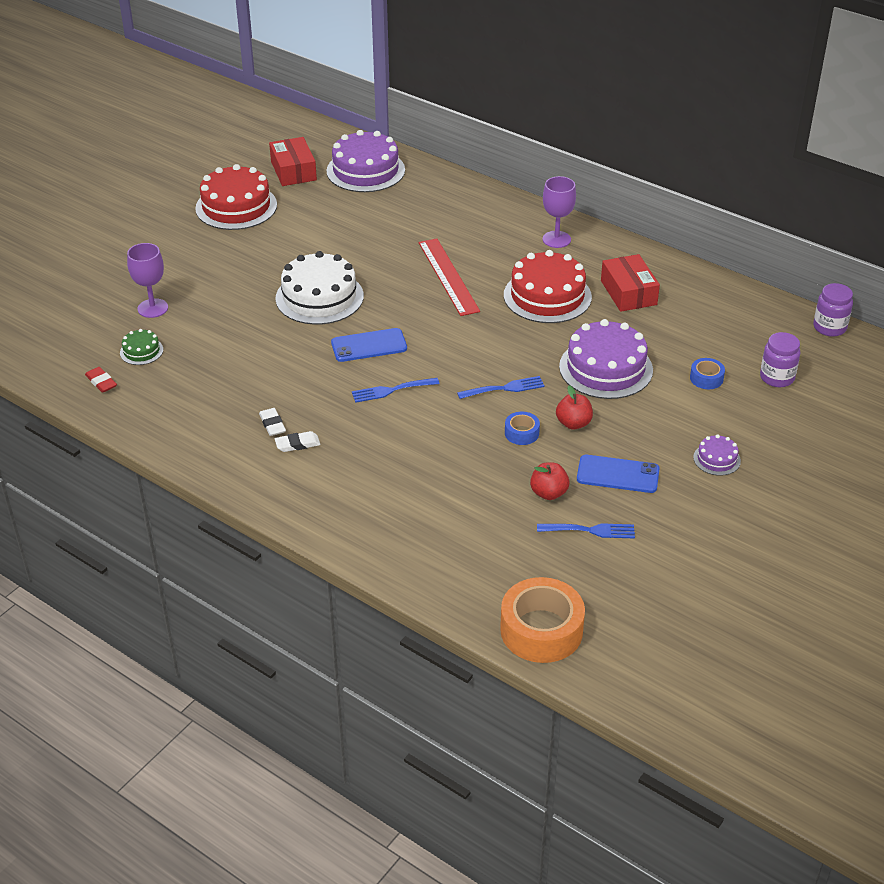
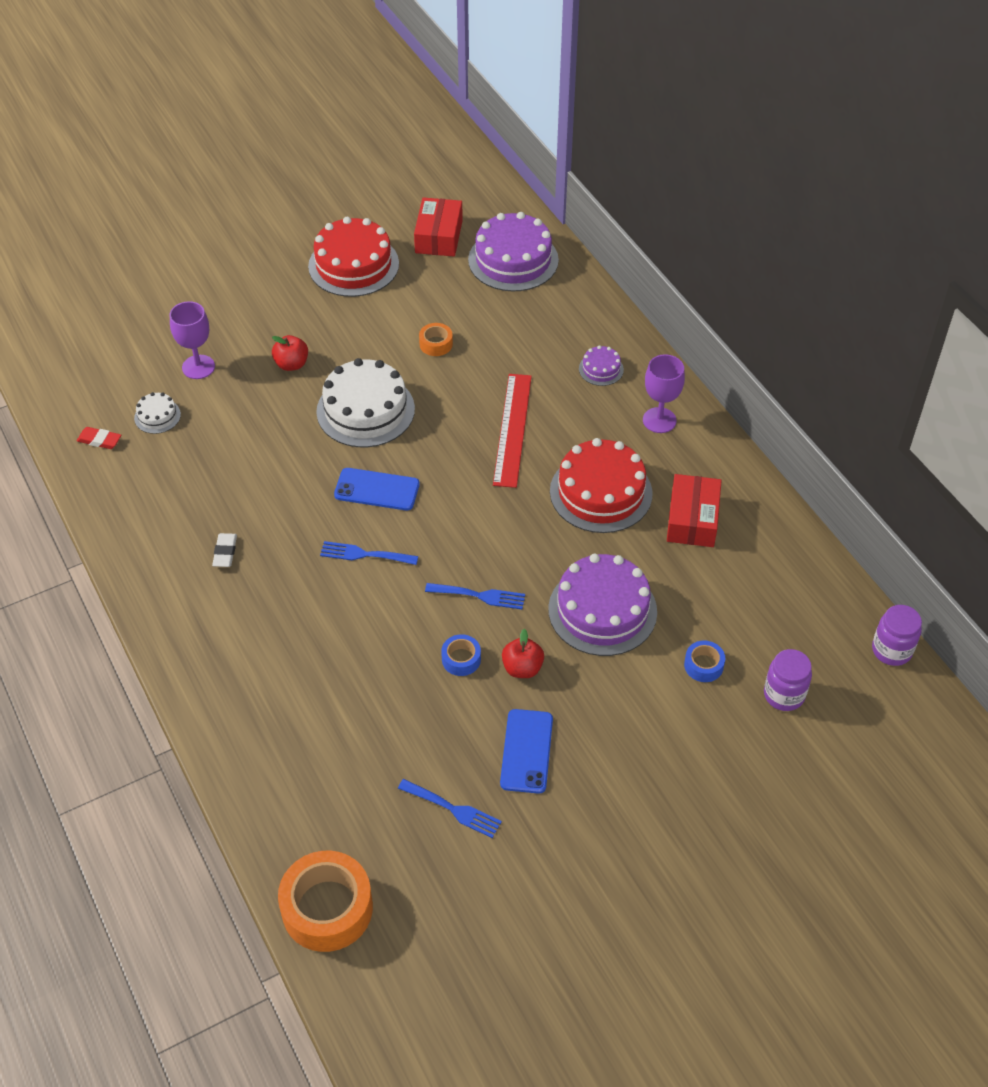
camera: 25 degrees right, 10 degrees up
red eraser [85,367,117,393] -> red eraser turned 60 degrees counterclockwise [77,427,121,449]
green cake [120,329,163,365] -> white cake [134,392,181,434]
white eraser [275,431,320,452] -> none
red apple [530,462,570,500] -> red apple moved to [272,335,308,371]
blue phone [577,455,660,493] -> blue phone turned 60 degrees clockwise [500,709,553,794]
purple cake [693,435,741,476] -> purple cake moved to [579,345,624,386]
none -> orange tape [419,323,453,356]

